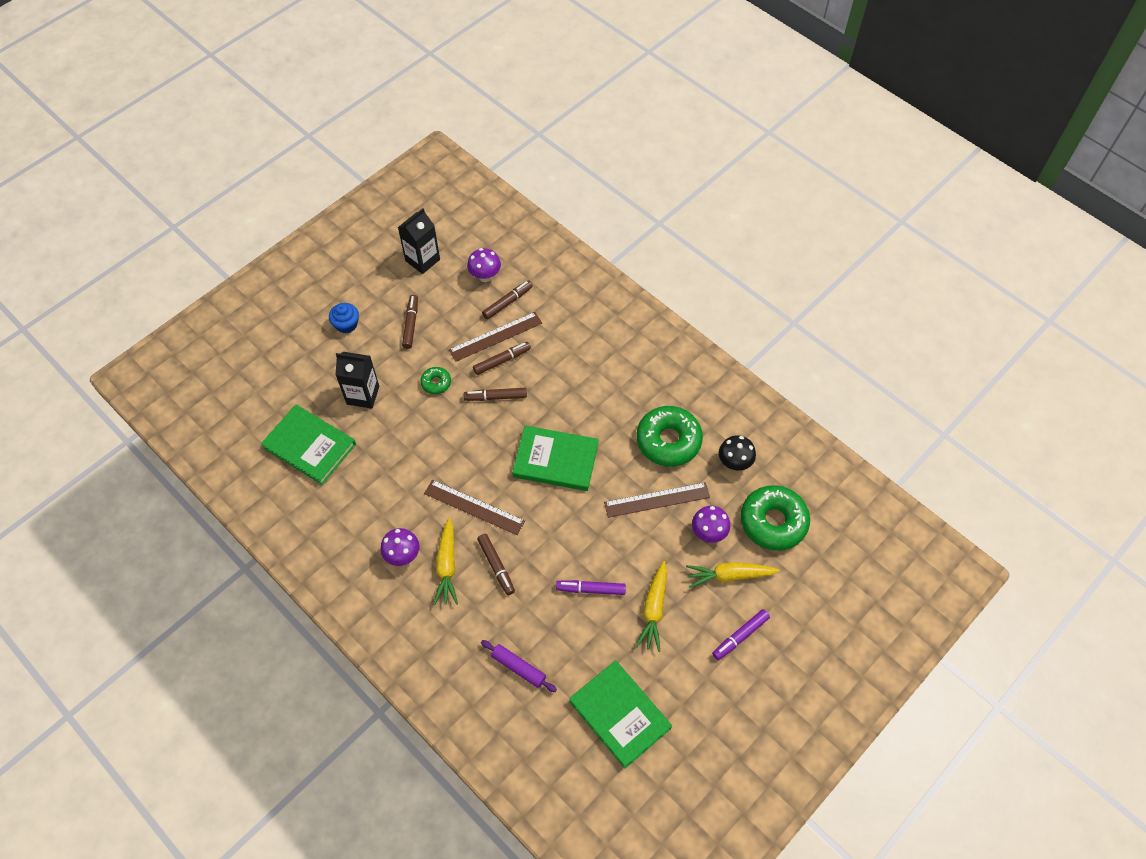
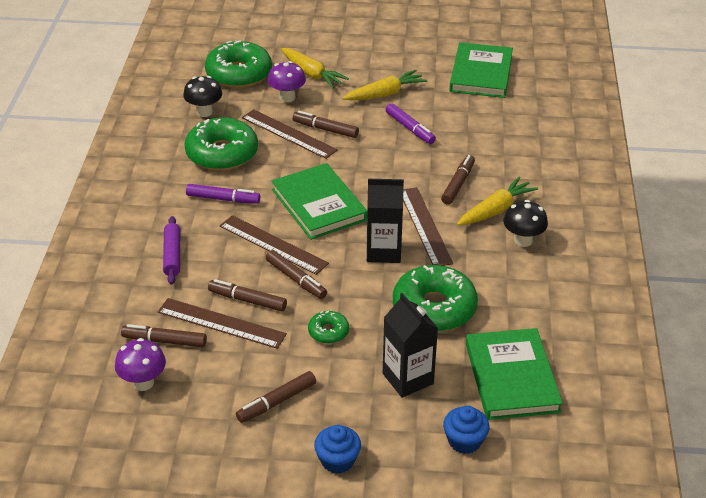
camera: 130 degrees left, 20 degrees down
purple mushroom [381,528,420,566] -> black mushroom [503,200,548,247]
black carton [398,208,440,274] -> black carton moved to [367,179,404,263]
purple rolling pin [481,640,557,692] -> purple rolling pin moved to [163,216,180,285]
purple marker [712,609,770,660] -> purple marker moved to [186,184,260,204]
none -> brown ruler [220,215,329,275]
none -> brown marker [293,111,359,138]
none -> green donut [393,265,478,331]
none -> blue cupcake [443,406,490,454]

